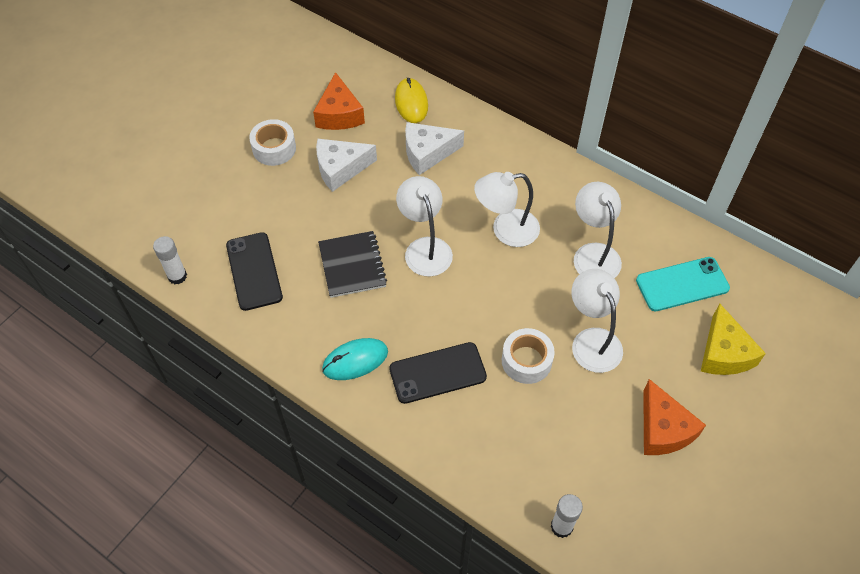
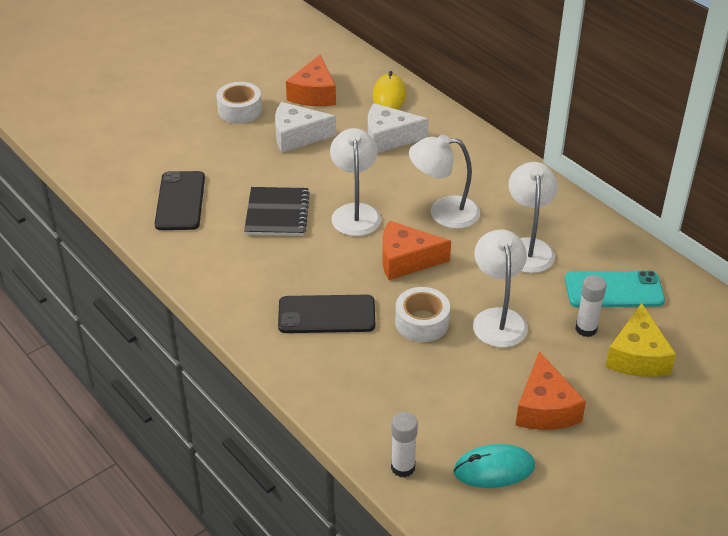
camera: 15 degrees right, 15 degrees down
white glue stick [153,236,187,284] -> white glue stick moved to [575,275,606,337]
turquoise mouse [322,338,388,380] -> turquoise mouse moved to [454,444,535,488]
none -> orange cheese [382,221,451,280]

